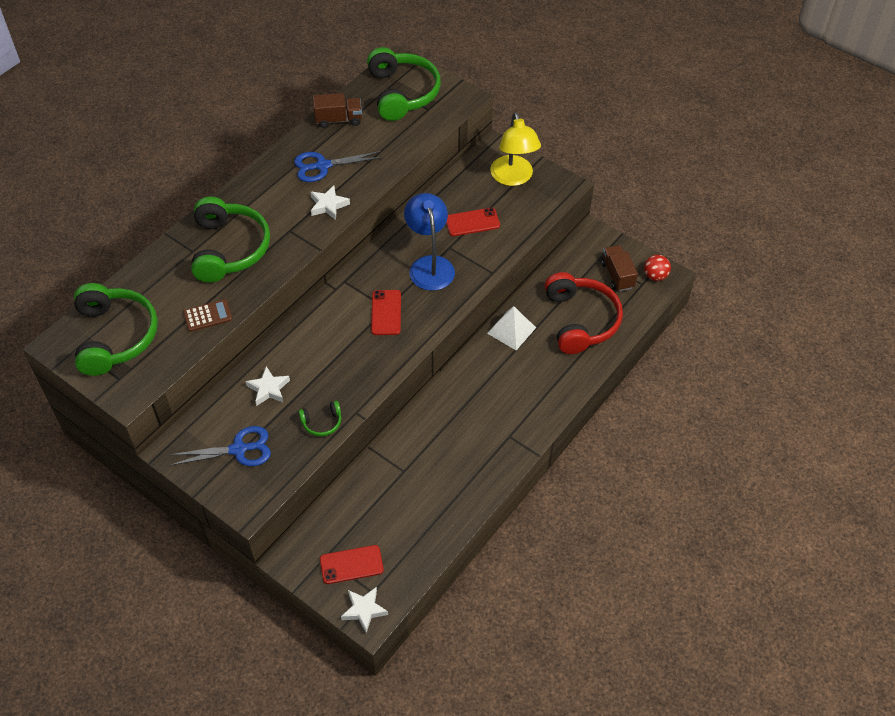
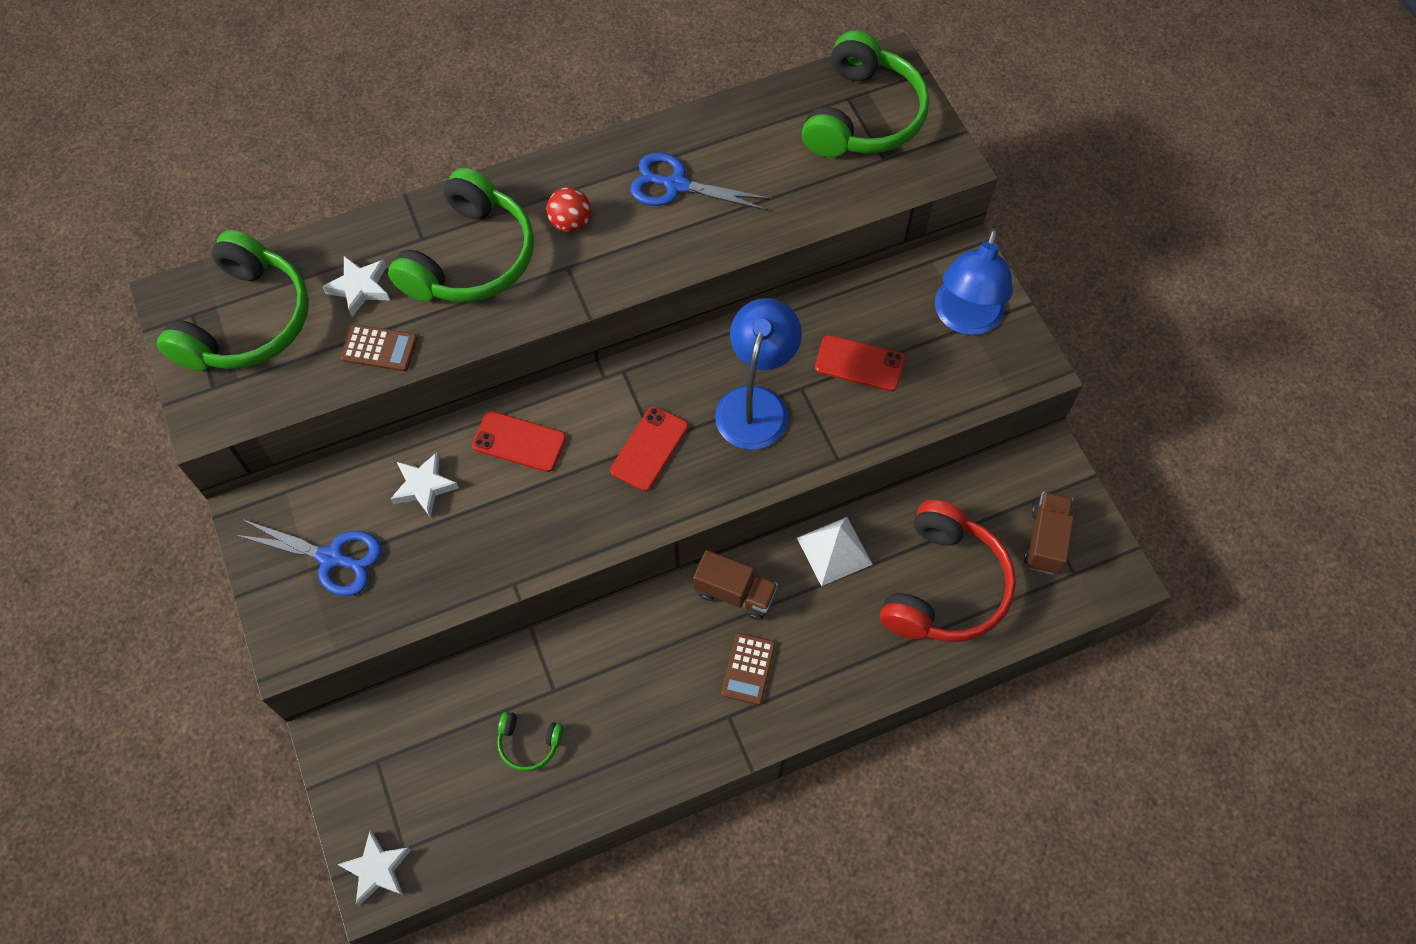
camera: 30 degrees right, 10 degrees up
green headphones [299,401,341,436] -> green headphones moved to [497,711,564,771]
white star [310,185,350,220] -> white star moved to [322,256,390,317]
brown truck [313,93,362,128] -> brown truck moved to [693,550,778,620]
red phone [320,545,384,584] -> red phone moved to [472,411,566,472]
yellow lamp [490,112,541,186] -> blue lamp [935,228,1013,335]
red ball [644,255,671,281] -> red ball moved to [547,187,591,232]
none -> brown calculator [721,633,775,705]

